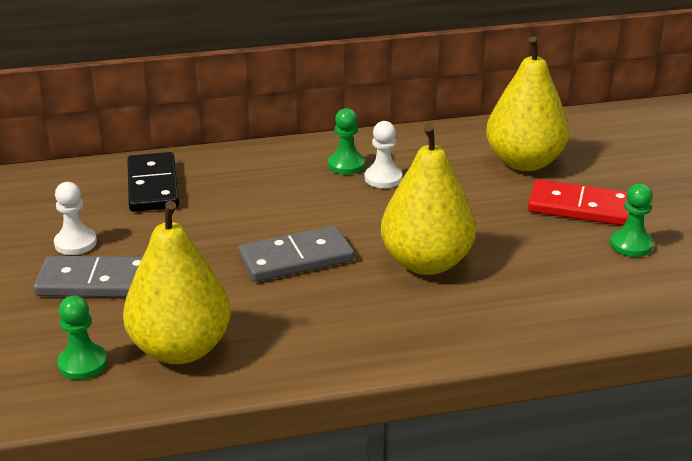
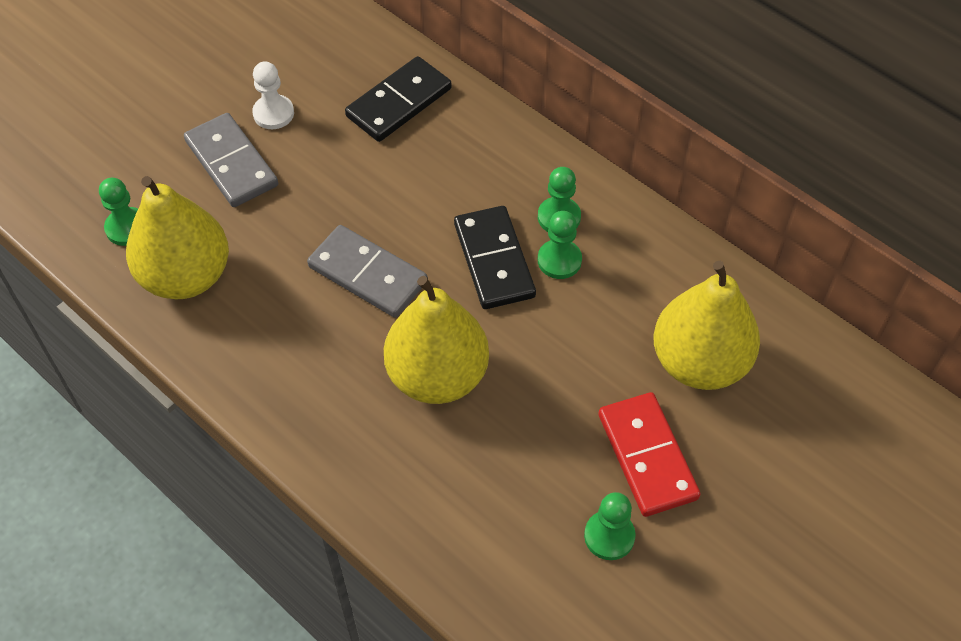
camera: 55 degrees right, 25 degrees up
white pawn [365,121,402,188] -> green pawn [538,211,582,279]
none -> black domino [454,206,536,309]

